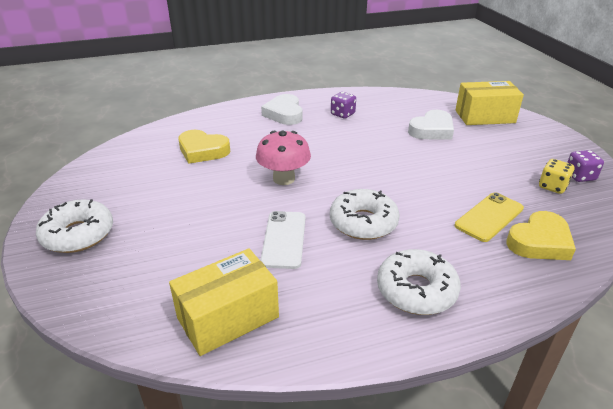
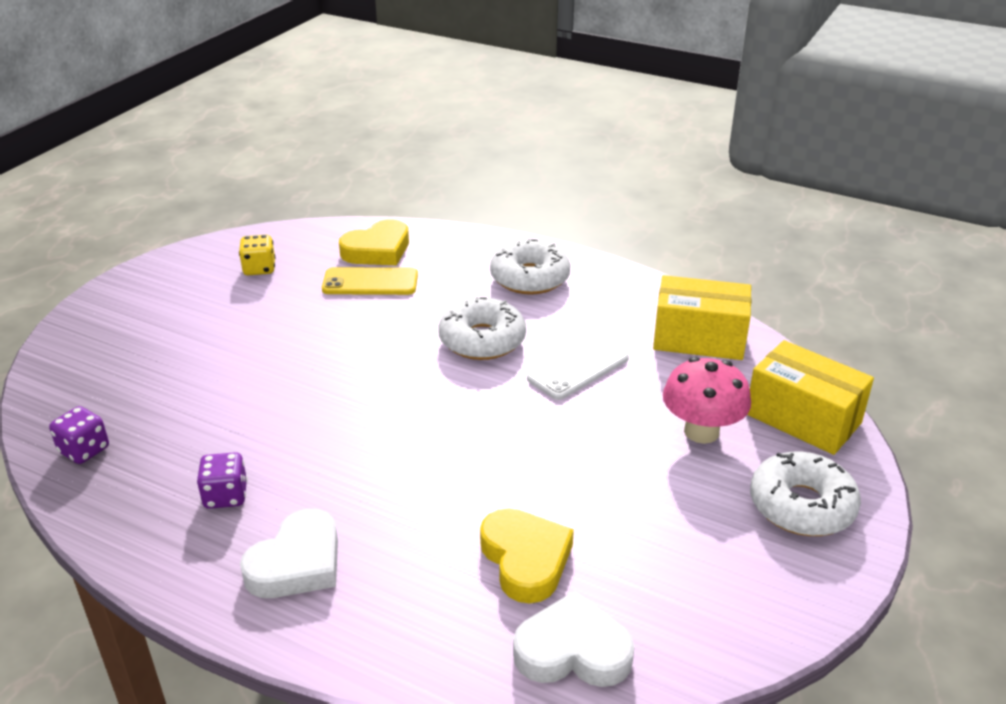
camera: 135 degrees left, 0 degrees up
pink mushroom [256,130,311,185] -> pink mushroom moved to [663,357,751,444]
white heart [408,110,454,139] -> white heart moved to [513,591,635,687]
yellow box [455,81,524,125] -> yellow box moved to [747,340,874,455]
yellow heart [506,211,576,260] -> yellow heart turned 135 degrees clockwise [339,220,409,265]
purple dice [567,150,604,182] -> purple dice moved to [49,406,109,464]

